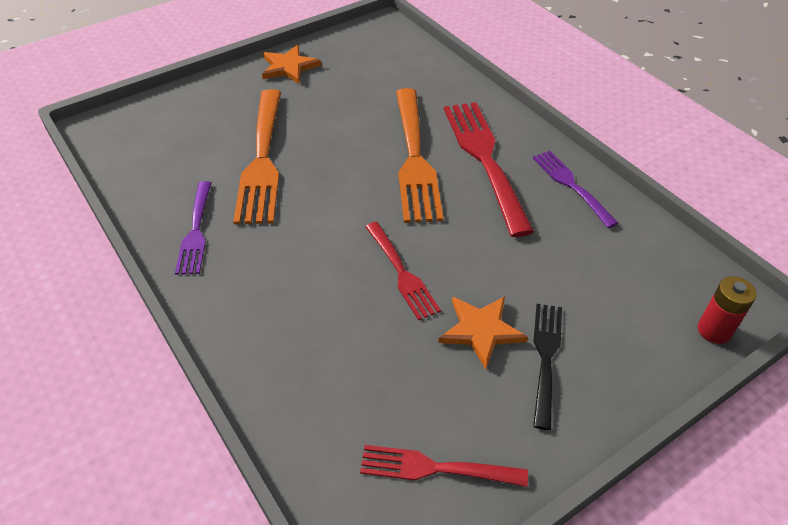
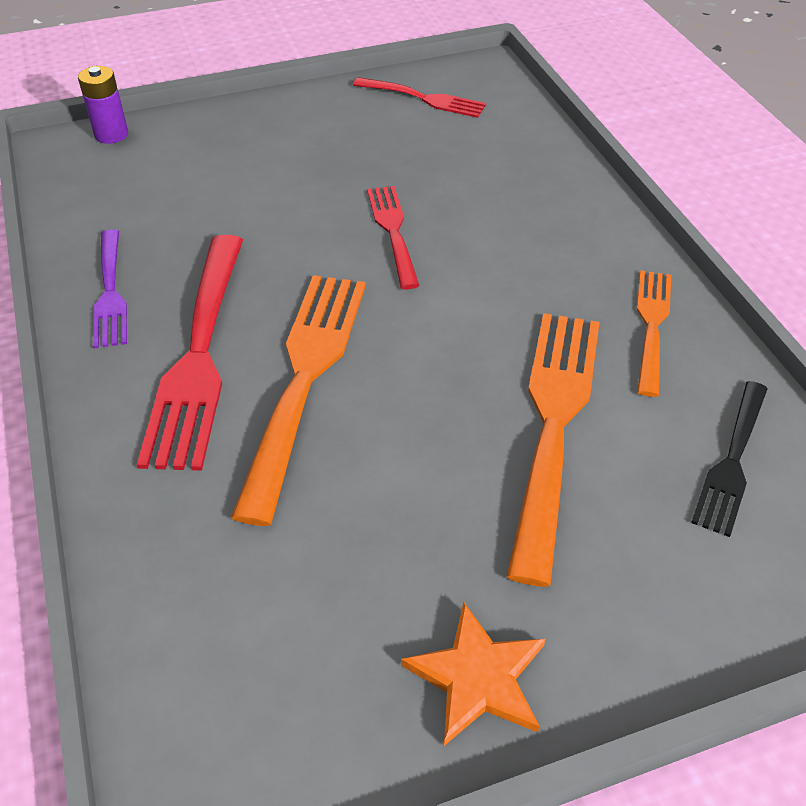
camera: 165 degrees left, 0 degrees up
purple fork [175,181,212,275] -> orange fork [637,270,671,397]
orange star [438,296,528,369] -> none
black fork [533,304,562,430] -> black fork moved to [691,381,767,537]
red battery [698,276,757,344] -> purple battery [78,66,128,144]

